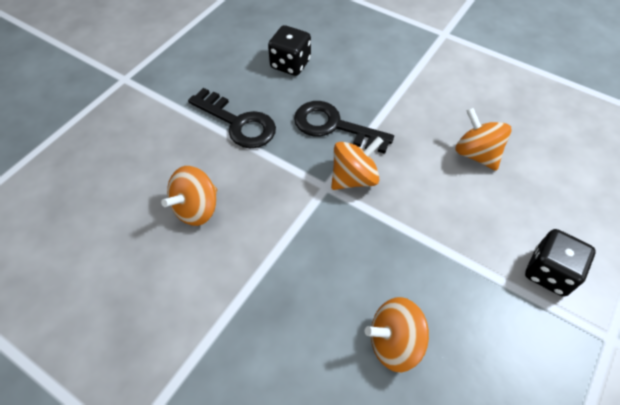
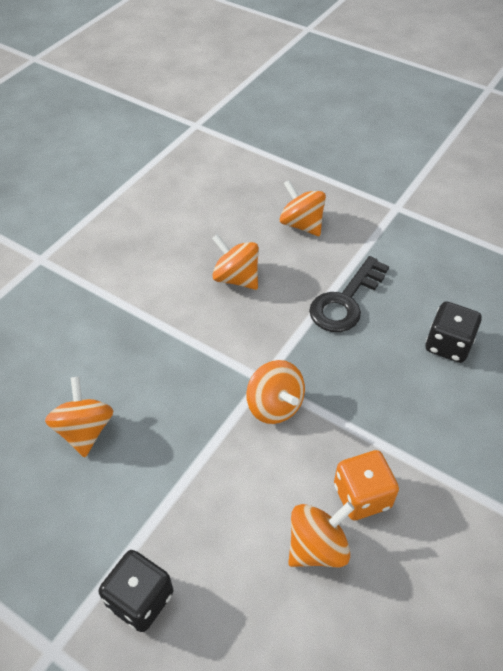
camera: 90 degrees right, 5 degrees down
black key [294,101,394,154] -> none
none -> orange spinning top [280,180,326,236]
none -> orange dice [334,450,399,520]

